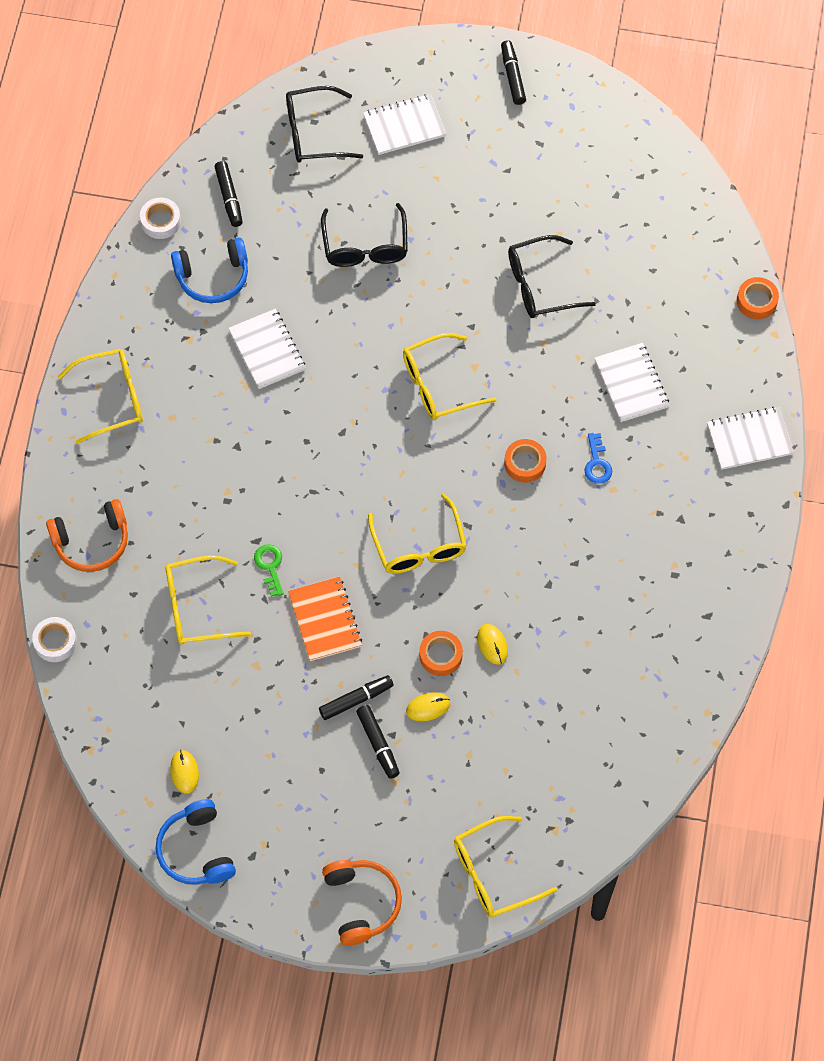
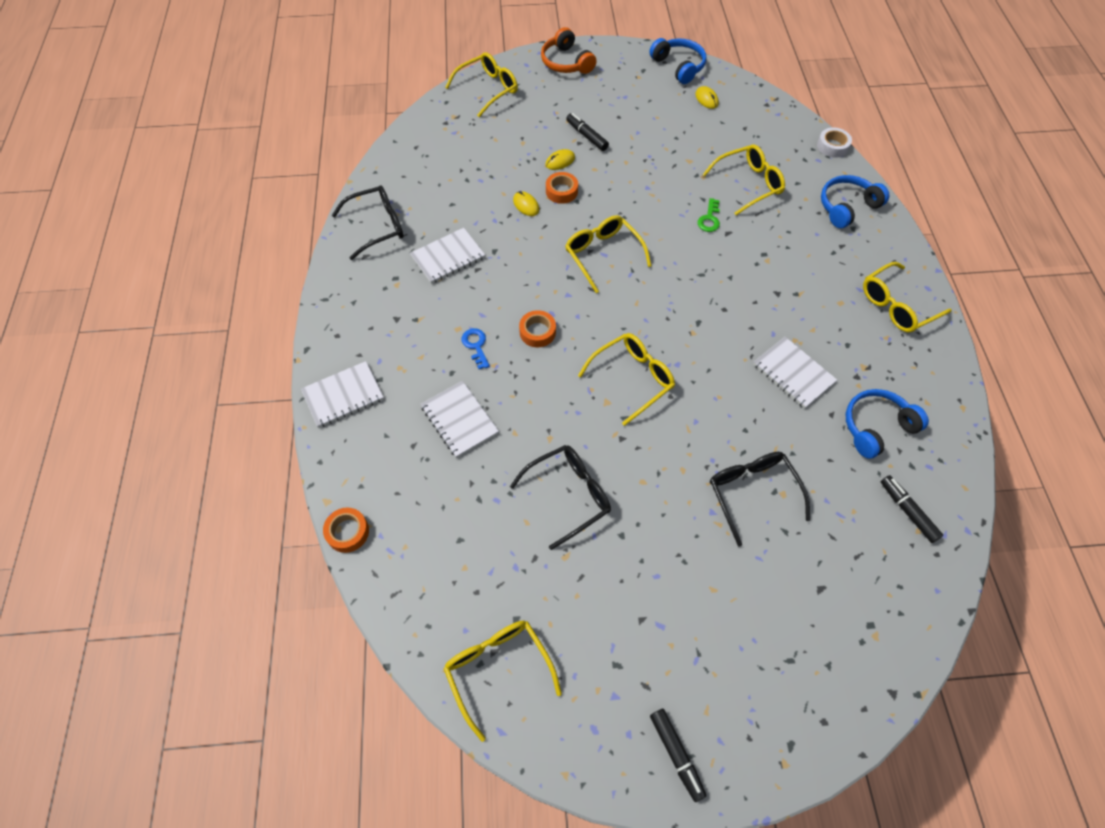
camera: 165 degrees right, 5 degrees down
orange headphones [46,499,128,572] -> blue headphones [821,175,889,228]
white tape [140,198,181,239] -> none
green key [254,544,284,597] -> green key turned 45 degrees clockwise [698,198,720,232]
black glasses [286,86,363,163] -> black glasses moved to [332,186,403,260]
orange notebook [288,576,362,661] -> none
black marker [319,675,394,720] -> none
white notebook [363,94,446,155] -> white notebook moved to [410,228,485,284]
none -> yellow glasses [443,621,562,742]

